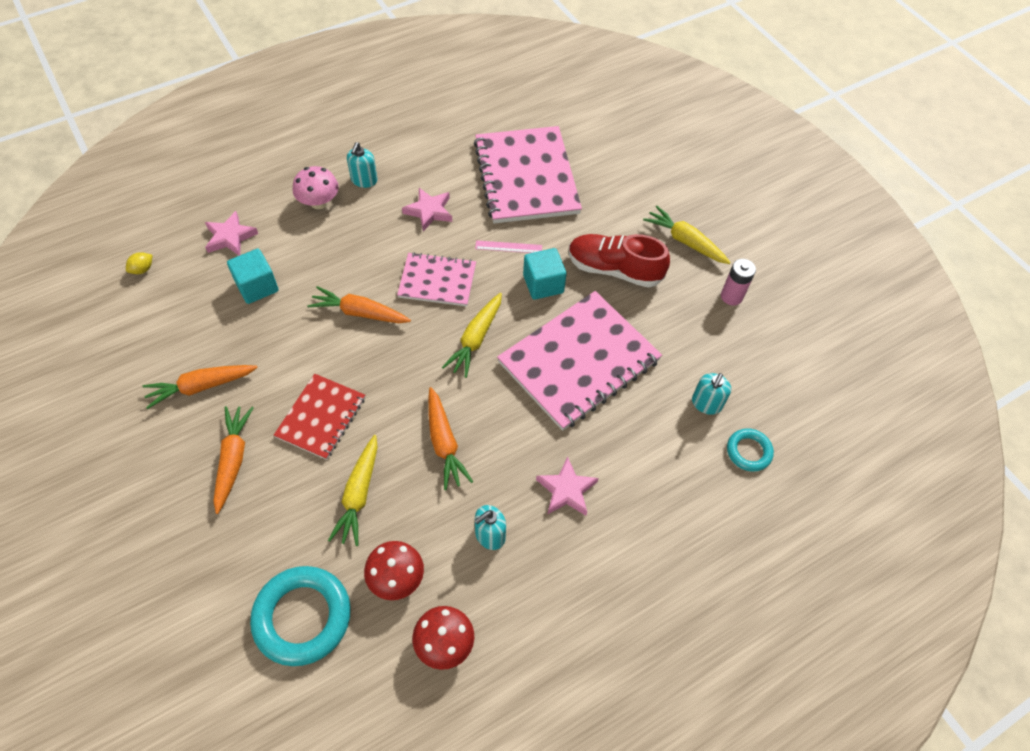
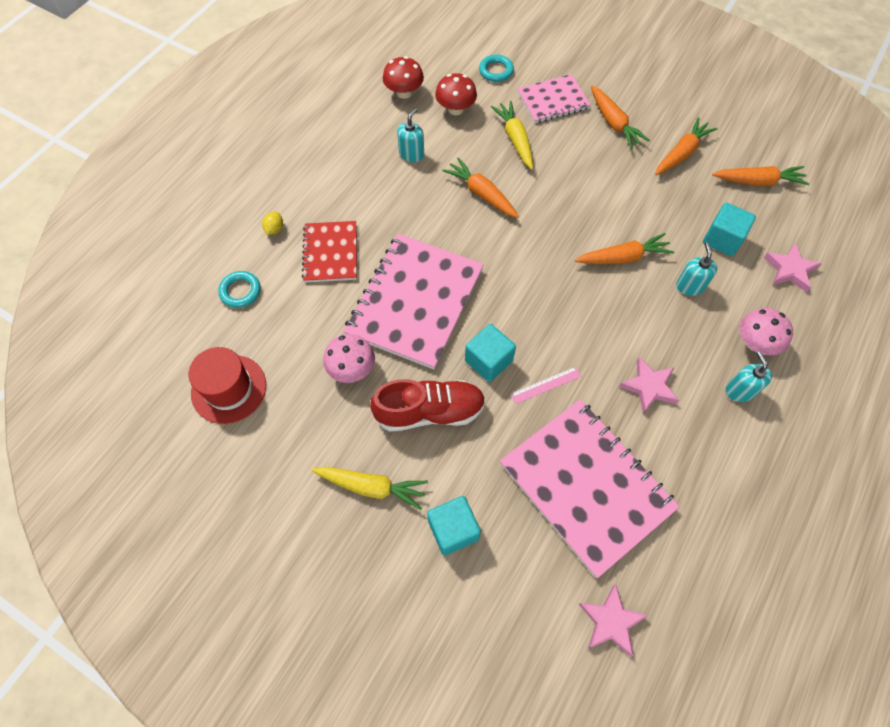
camera: 155 degrees right, 5 degrees up
yellow lemon [126,252,152,274] -> yellow lemon moved to [262,212,283,235]
turquoise ring [250,566,351,666] -> turquoise ring [479,55,514,82], size x0.53
red notebook [274,374,365,460] -> red notebook moved to [302,221,357,282]
pink notebook [397,252,476,306] -> pink notebook moved to [517,74,591,123]
yellow carrot [442,293,502,378] -> none
pink star [536,456,599,516] -> pink star moved to [579,584,648,656]
turquoise soap dispenser [692,373,731,415] -> turquoise soap dispenser moved to [676,242,717,296]
pink battery [721,259,756,305] -> none
none -> red hat [189,347,266,424]
none -> pink mushroom [323,334,375,383]
none -> turquoise cube [427,496,481,556]
none -> orange carrot [712,166,809,186]

